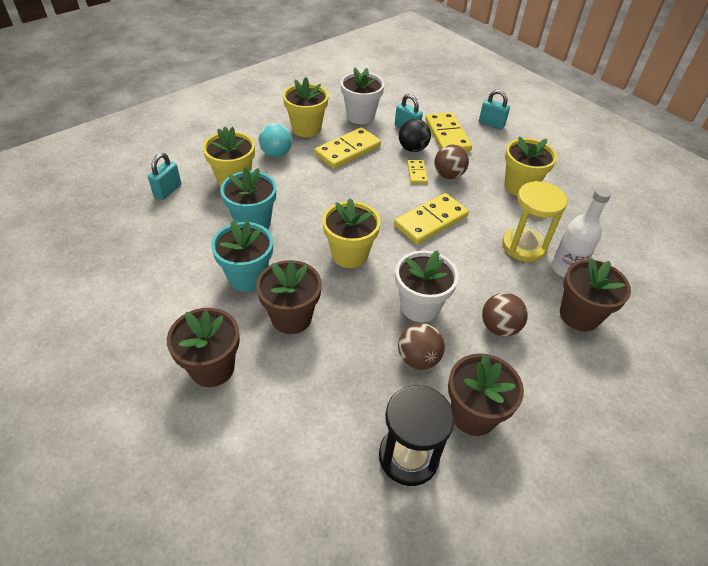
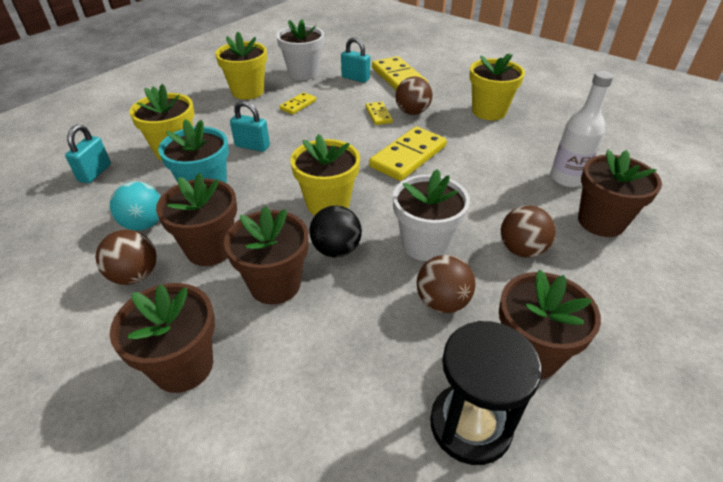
camera: 10 degrees left, 5 degrees down
turquoise flower pot [211,220,273,292] -> brown flower pot [156,173,237,266]
turquoise ball [259,123,292,157] -> turquoise ball moved to [110,181,161,231]
yellow domino [314,127,381,169] -> yellow domino [280,92,316,115], size x0.52
black ball [399,119,431,152] -> black ball moved to [310,205,362,258]
turquoise padlock [479,90,510,130] -> turquoise padlock moved to [230,101,270,152]
yellow hourglass [502,181,567,262] -> none
none -> brown ball [96,230,156,285]

